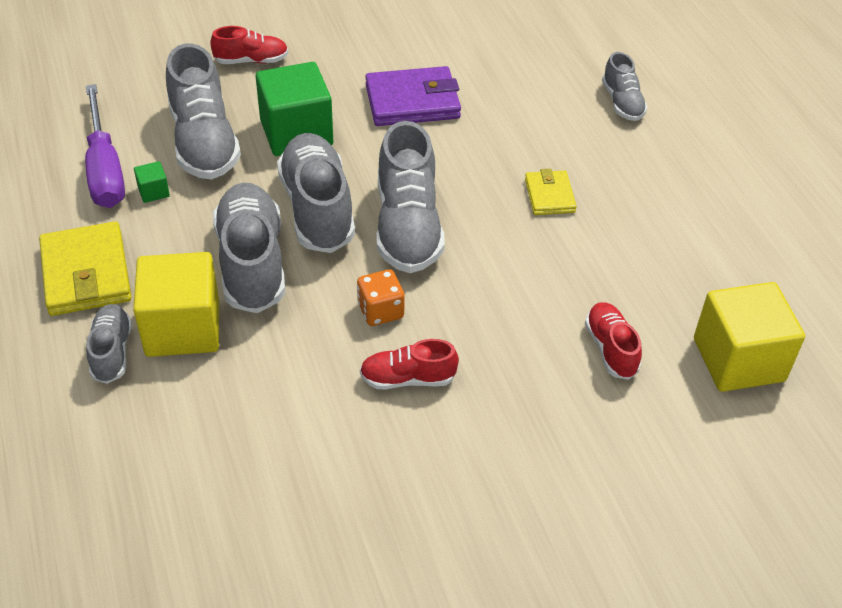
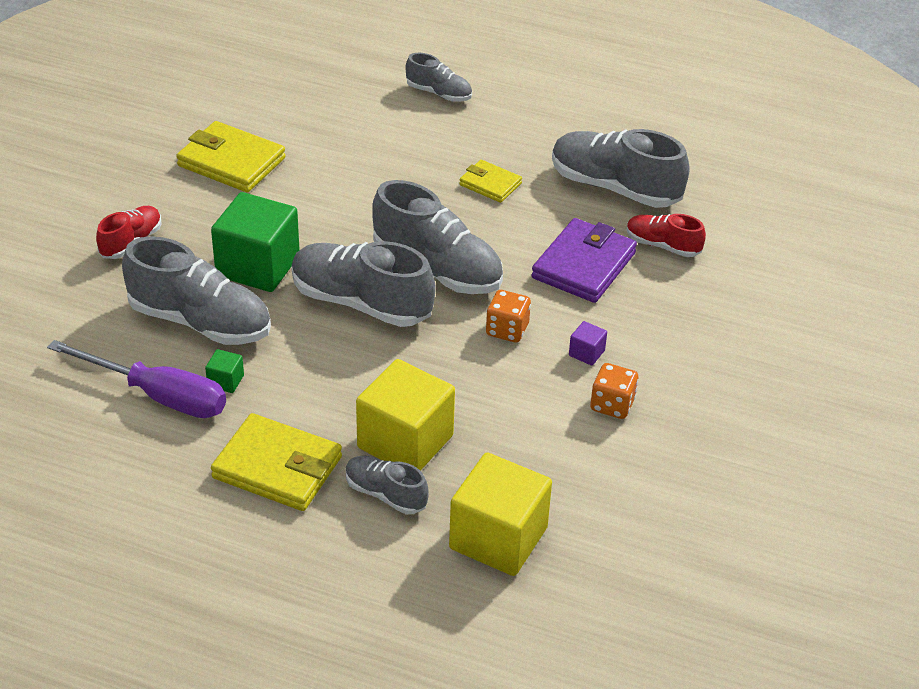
camera: 50 degrees left, 5 degrees down
grey shoe [213,183,285,313] -> grey shoe moved to [552,129,690,208]
red shoe [360,339,459,389] -> purple cube [569,321,607,366]
purple wallet [365,66,461,126] -> purple wallet moved to [531,218,637,303]
yellow cube [694,282,805,392] -> yellow cube moved to [449,453,552,576]
none -> yellow wallet [176,121,286,192]
none -> orange dice [590,363,638,419]

